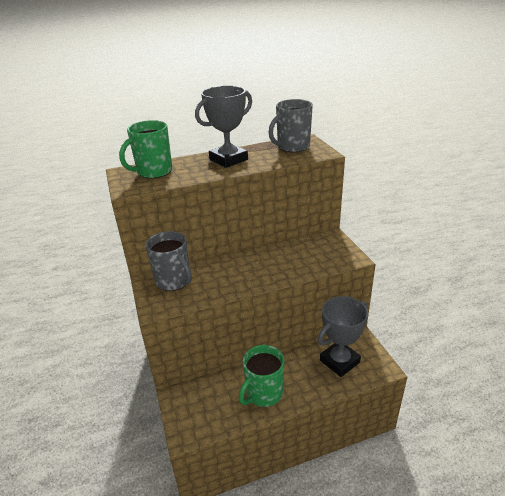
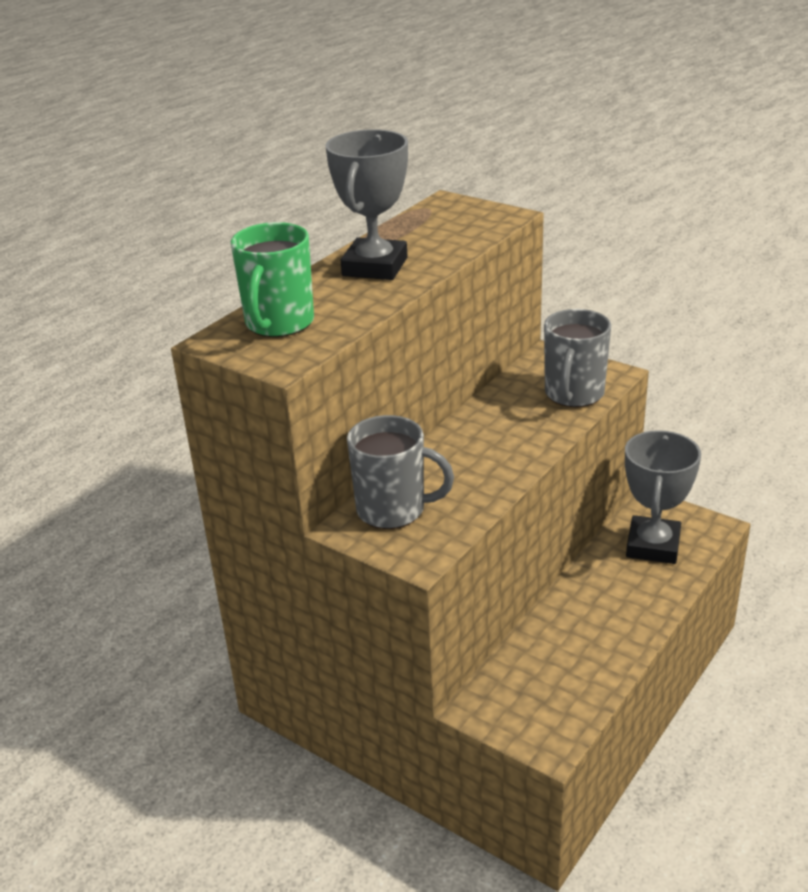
camera: 35 degrees left, 0 degrees up
green mug [239,345,284,407] -> none
grey mug [268,99,313,152] -> grey mug moved to [544,309,611,407]

